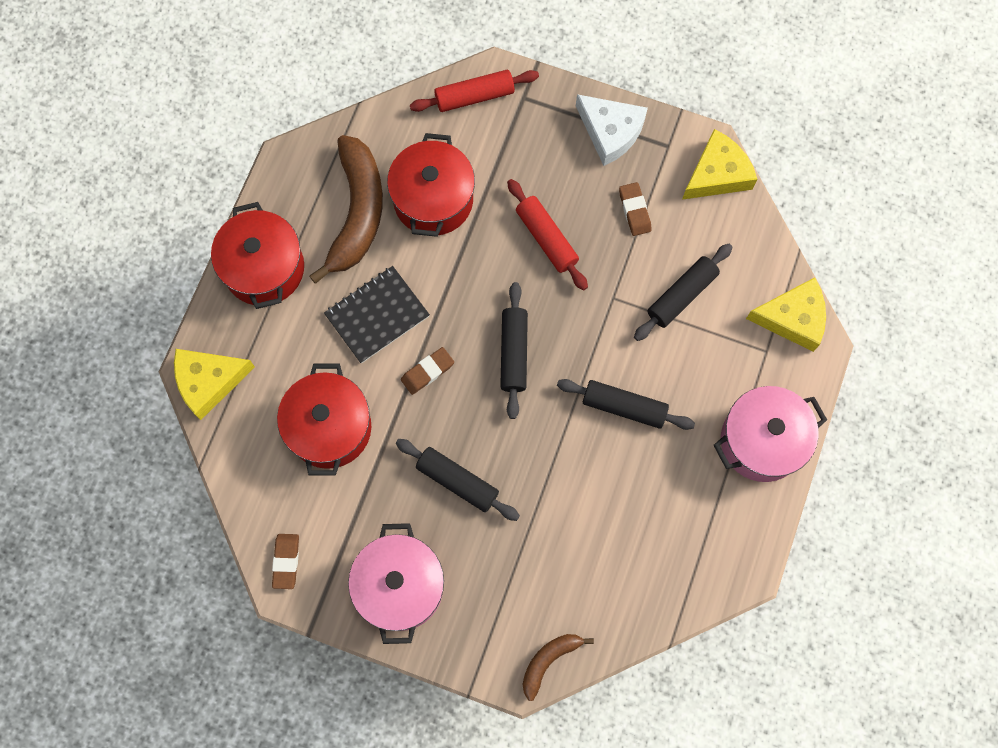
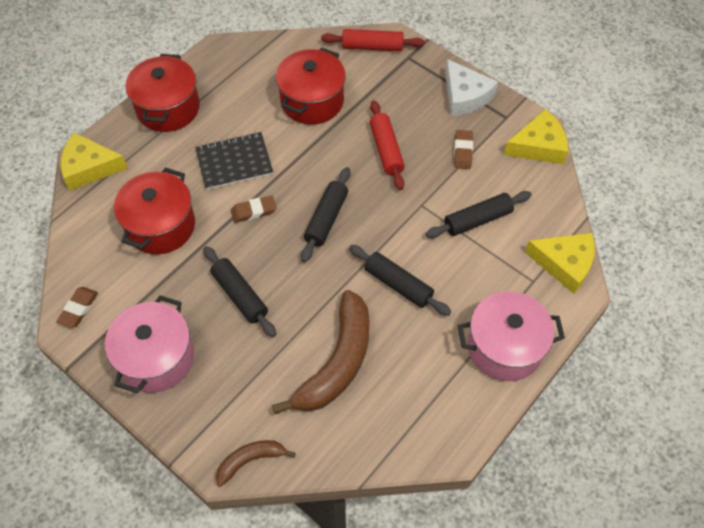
camera: 20 degrees right, 15 degrees down
brown banana [309,135,383,284] -> brown banana moved to [272,290,369,414]

